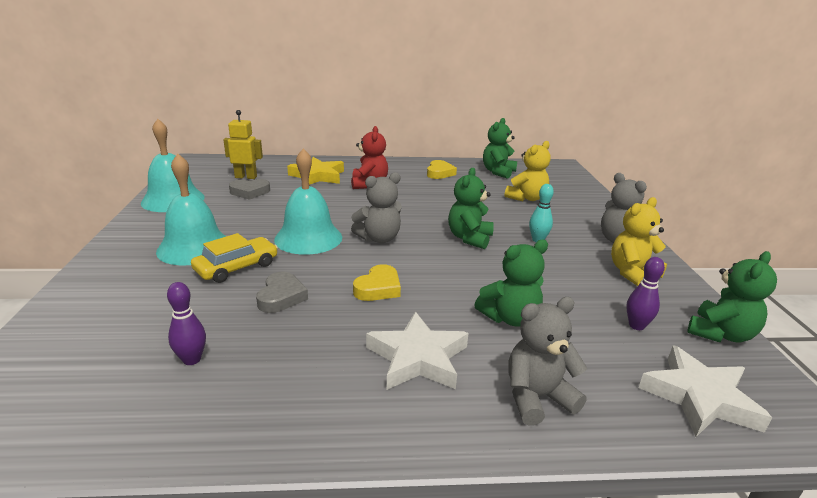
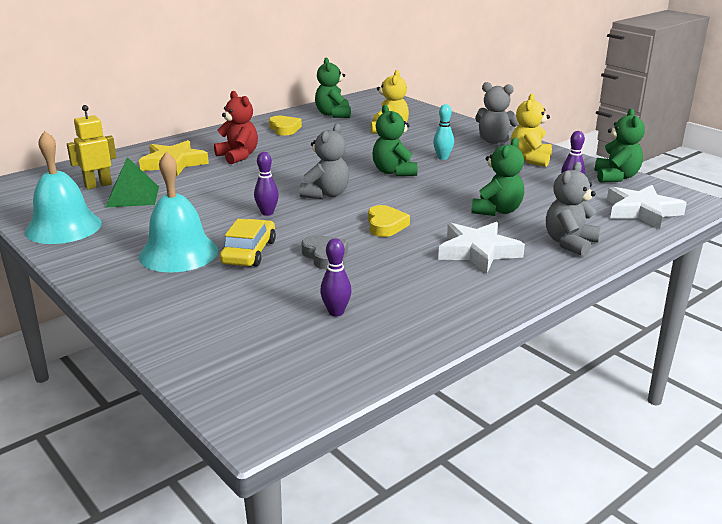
camera: 35 degrees left, 0 degrees up
grey heart [229,179,270,200] -> green pyramid [106,157,159,207]
turquoise bell [274,148,342,255] -> purple bowling pin [254,152,279,216]

